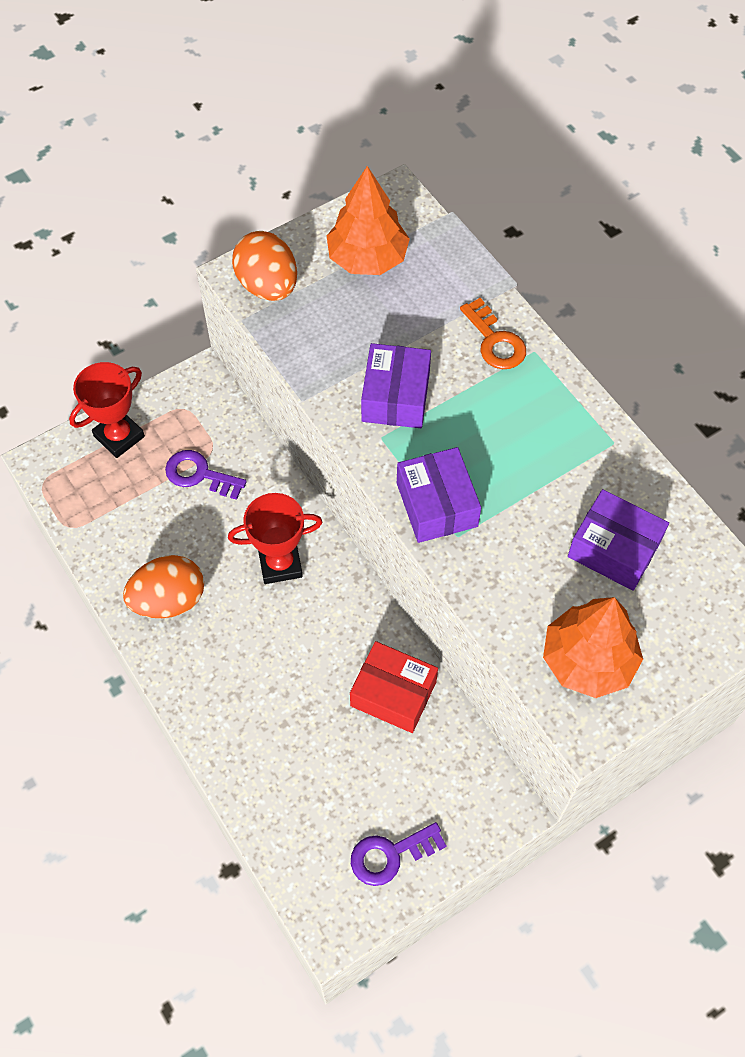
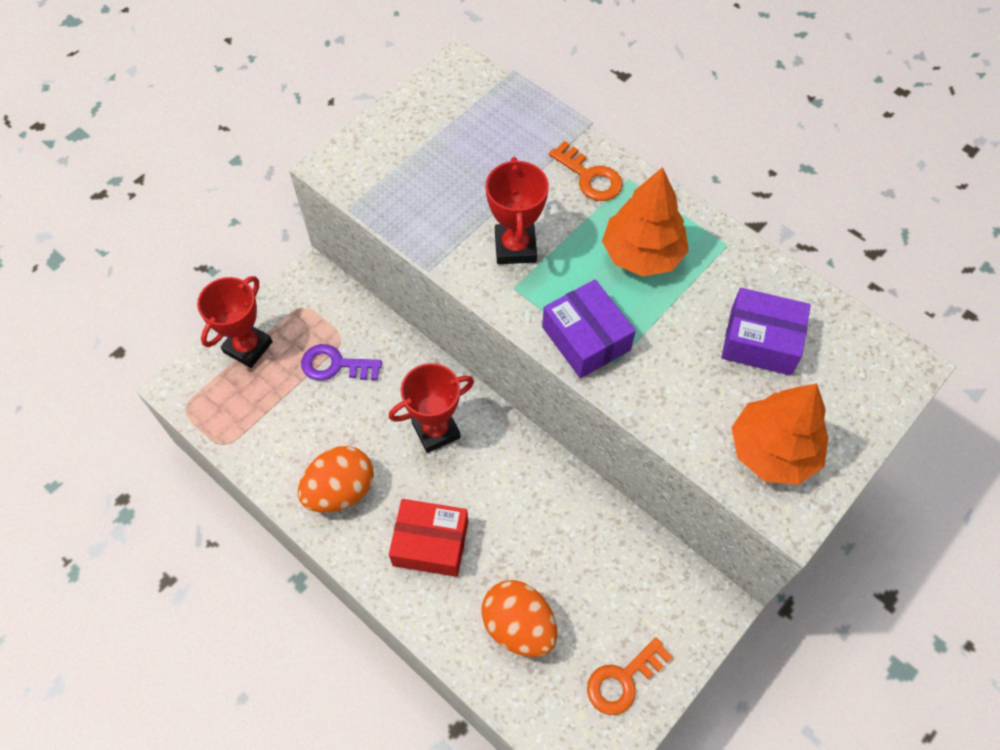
camera: 15 degrees left, 0 degrees up
orange egg [232,231,297,301] -> orange egg moved to [481,580,558,657]
orange tree [327,166,410,275] -> orange tree moved to [602,167,689,276]
red box [350,641,438,733] -> red box moved to [389,499,468,577]
purple key [351,822,447,886] -> orange key [587,637,673,715]
purple box [361,343,431,428] -> red trophy [486,157,549,264]

